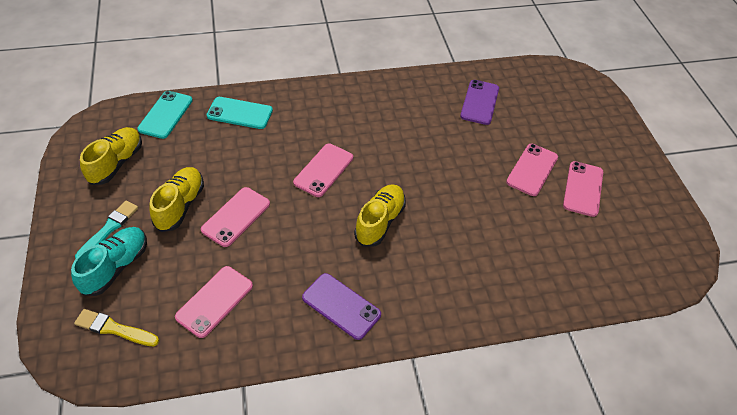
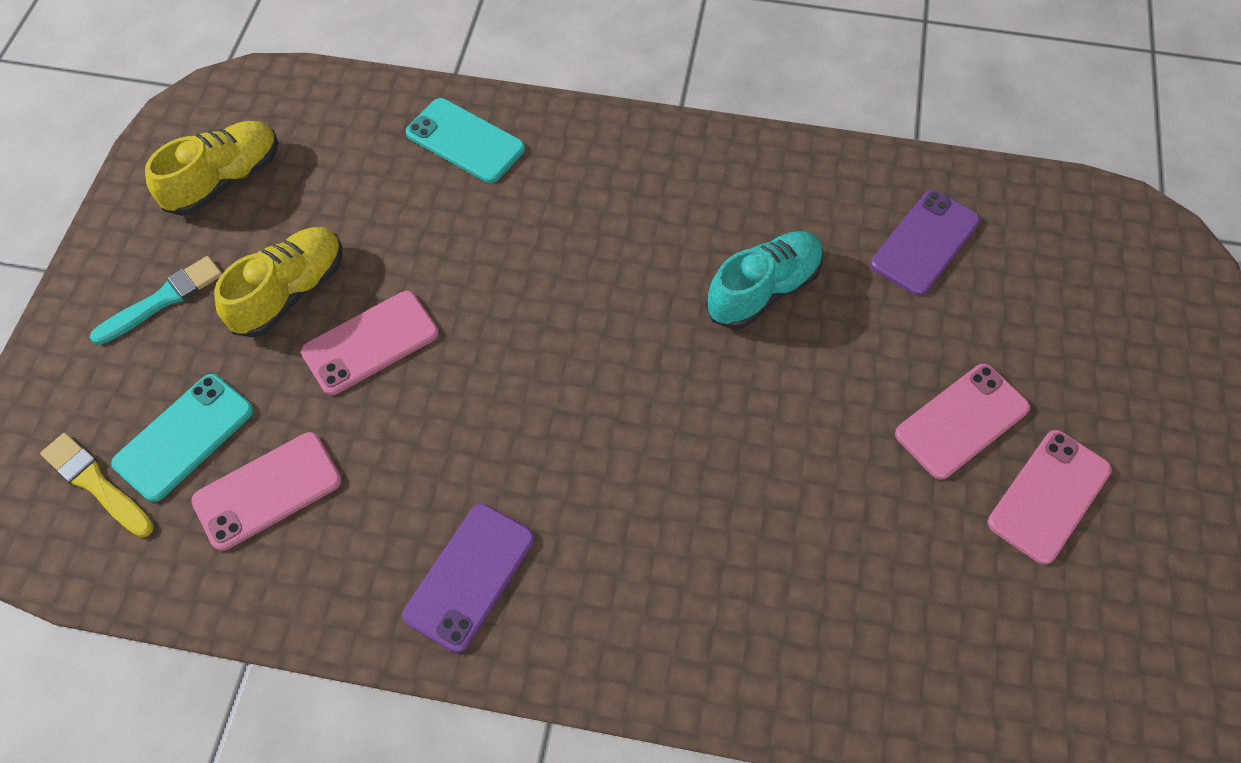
camera: 25 degrees right, 10 degrees up
turquoise shoe [71,227,147,296] -> turquoise shoe moved to [706,231,823,329]
turquoise phone [137,91,193,139] -> turquoise phone moved to [111,374,254,502]
pink phone [293,144,353,197] -> none
purple phone [302,273,381,340] -> purple phone turned 60 degrees clockwise [402,504,534,653]
yellow shoe [354,184,406,247] -> none

